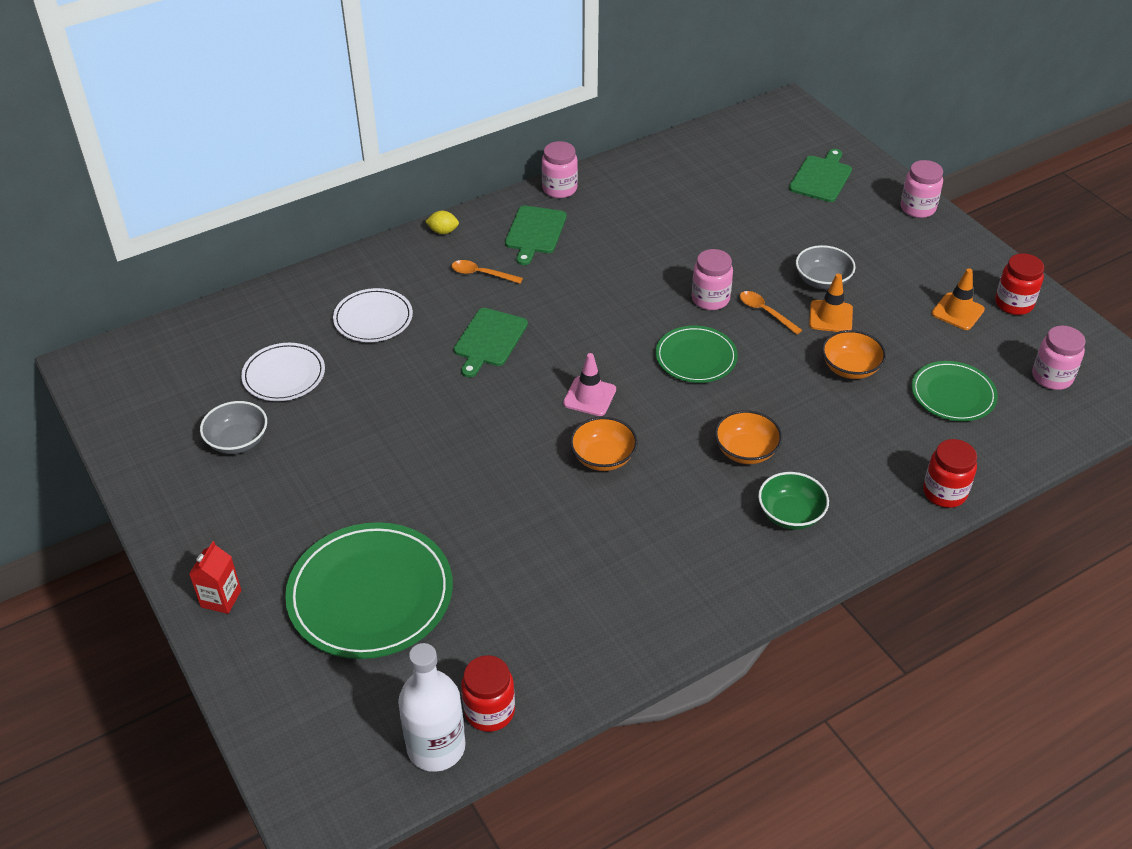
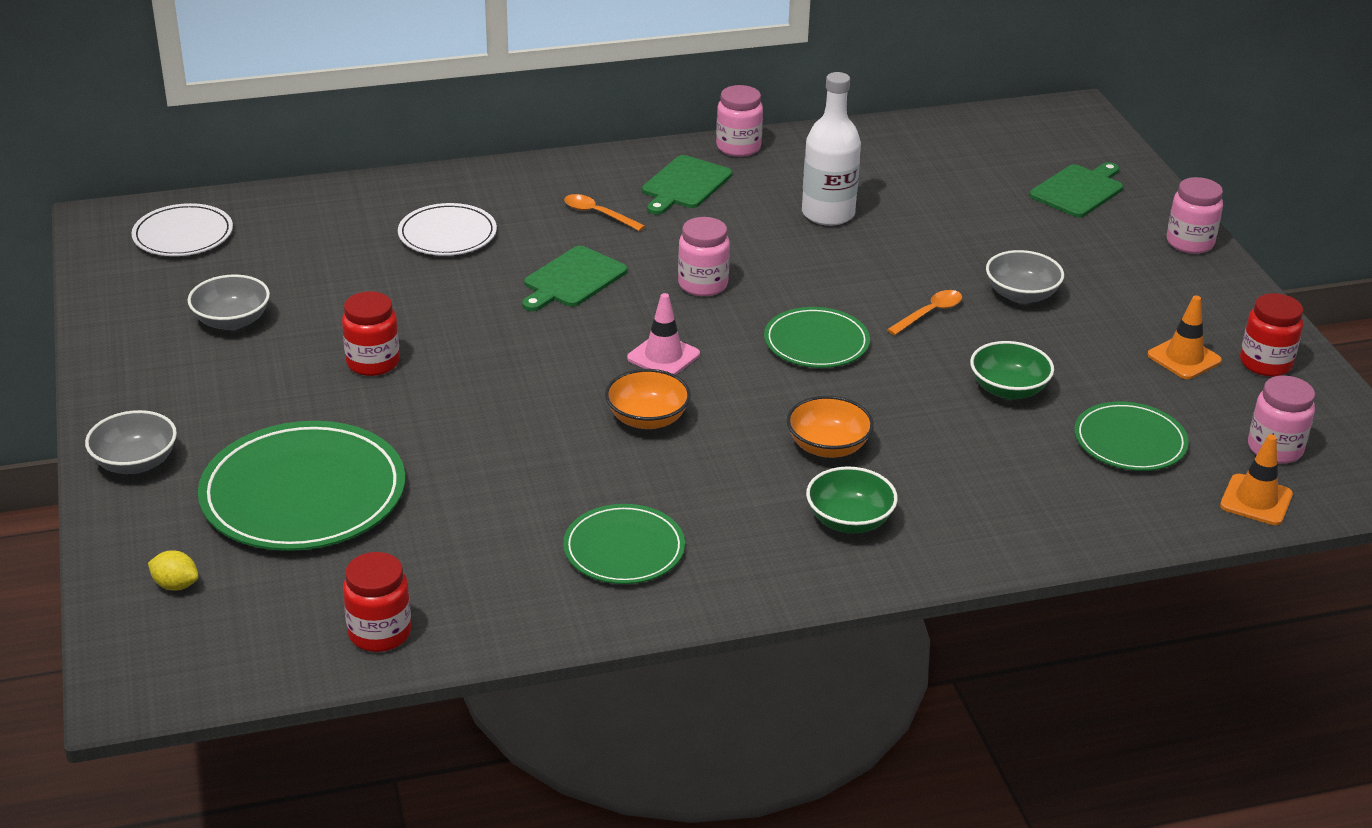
camera: 15 degrees right, 10 degrees down
red carton [189,541,241,614] -> grey bowl [85,410,177,474]
white plate [241,343,325,401] -> white plate moved to [131,203,233,256]
white bottle [398,643,466,772] -> white bottle moved to [802,72,861,226]
yellow lemon [425,210,459,234] -> yellow lemon moved to [148,550,199,590]
pink jar [692,249,733,310] -> pink jar moved to [678,217,730,296]
orange spoon [740,291,802,335] -> orange spoon turned 75 degrees clockwise [887,290,962,335]
orange traffic cone [809,274,853,332] -> orange traffic cone moved to [1220,434,1293,525]
orange bowl [822,330,886,379] -> green bowl [970,341,1054,400]
red jar [923,439,977,508] -> red jar moved to [342,291,400,376]
none -> green plate [563,504,685,584]

